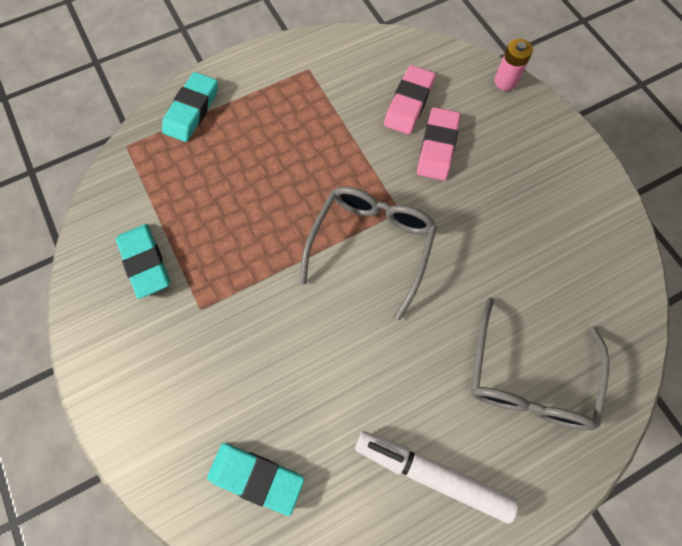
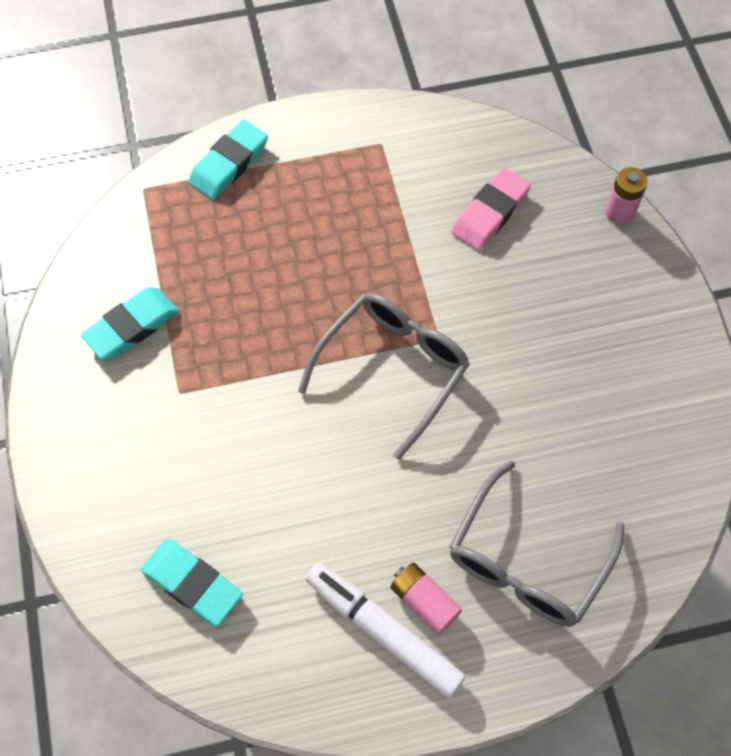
camera: 15 degrees right, 5 degrees down
turquoise eraser [116,224,170,299] -> turquoise eraser turned 60 degrees clockwise [81,287,179,360]
pink eraser [417,107,460,181] -> none
none -> pink battery [390,563,462,635]

